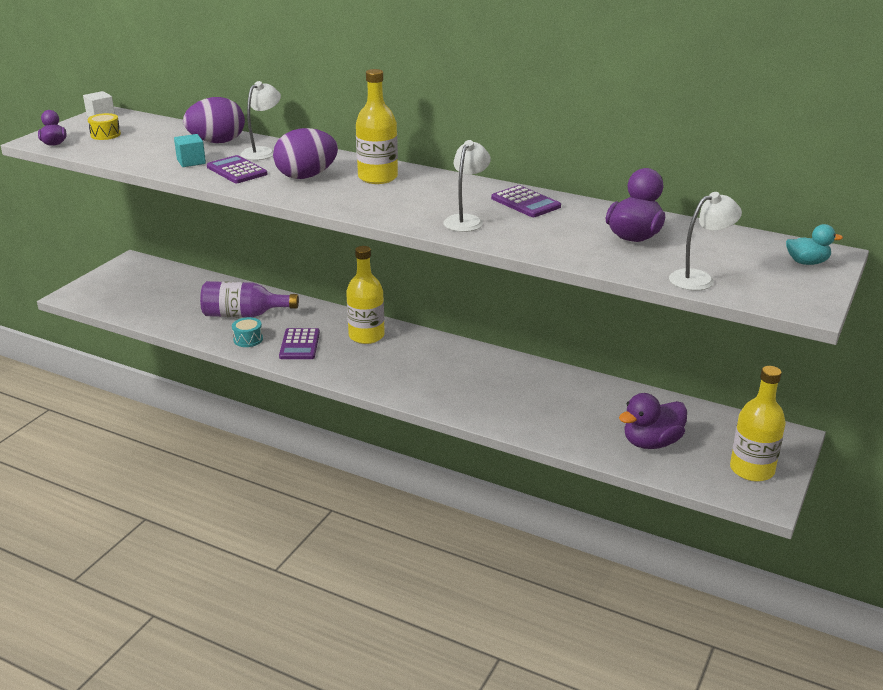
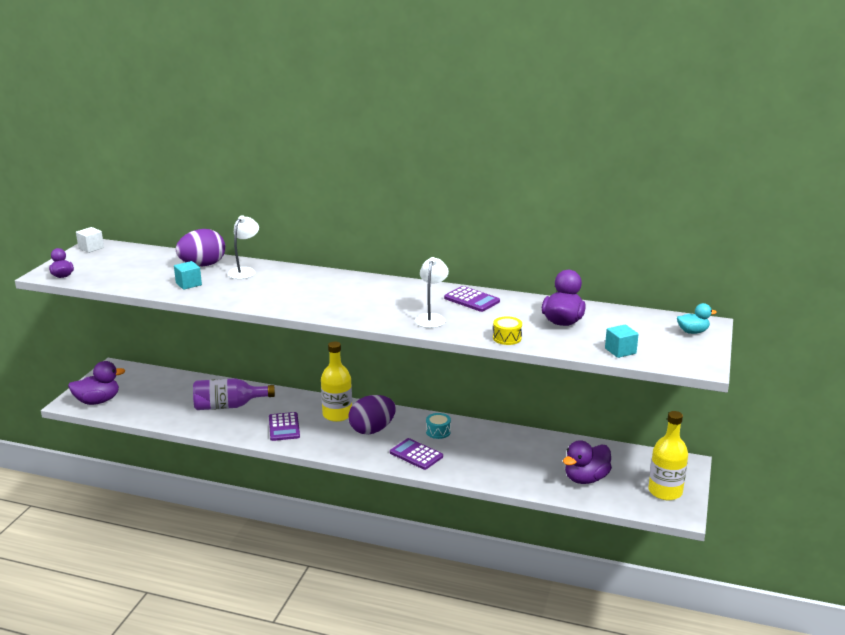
camera: 10 degrees left, 5 degrees down
yellow drum [88,113,121,140] -> yellow drum moved to [493,316,522,345]
purple calculator [207,155,267,183] -> purple calculator moved to [390,438,443,470]
turquoise drum [232,317,263,347] -> turquoise drum moved to [426,413,451,439]
purple egg [273,128,338,179] -> purple egg moved to [349,395,396,435]
yellow bottle [356,69,398,184] -> none
white lamp [669,192,742,291] -> turquoise cube [605,324,639,358]
none -> purple duck [68,361,126,405]

